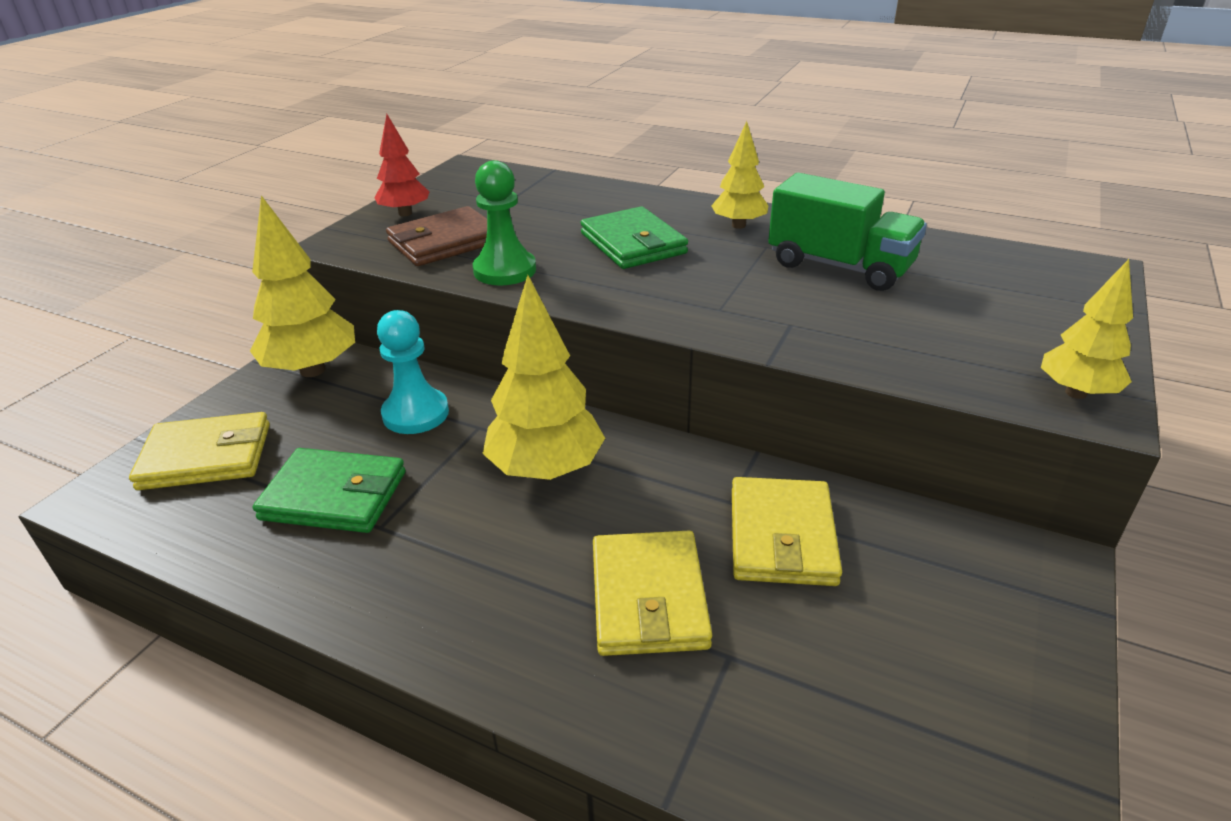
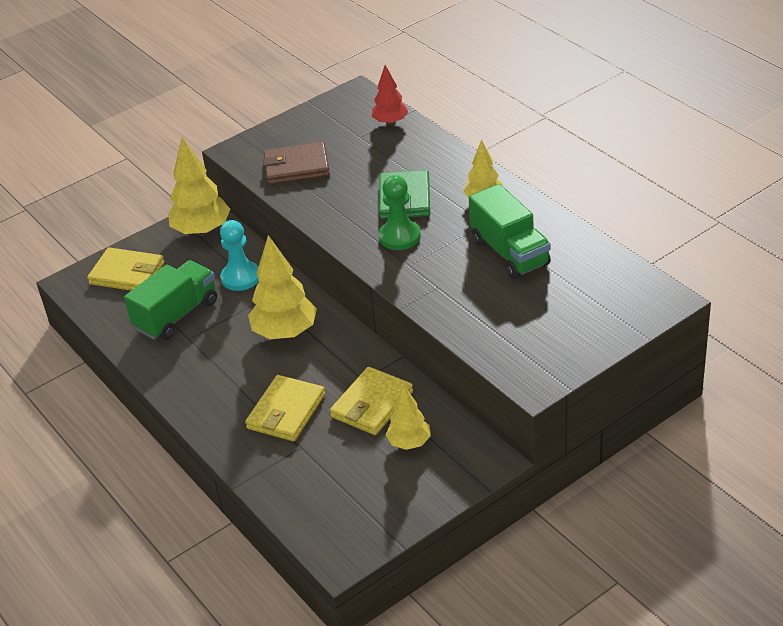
camera: 30 degrees right, 5 degrees up
green wallet [253,448,406,533] -> green truck [124,260,217,340]
red tree [374,114,429,216] -> red tree moved to [371,65,409,125]
green pawn [473,161,536,285] -> green pawn moved to [379,175,421,250]
yellow tree [1041,259,1133,399] -> yellow tree moved to [386,384,431,450]

